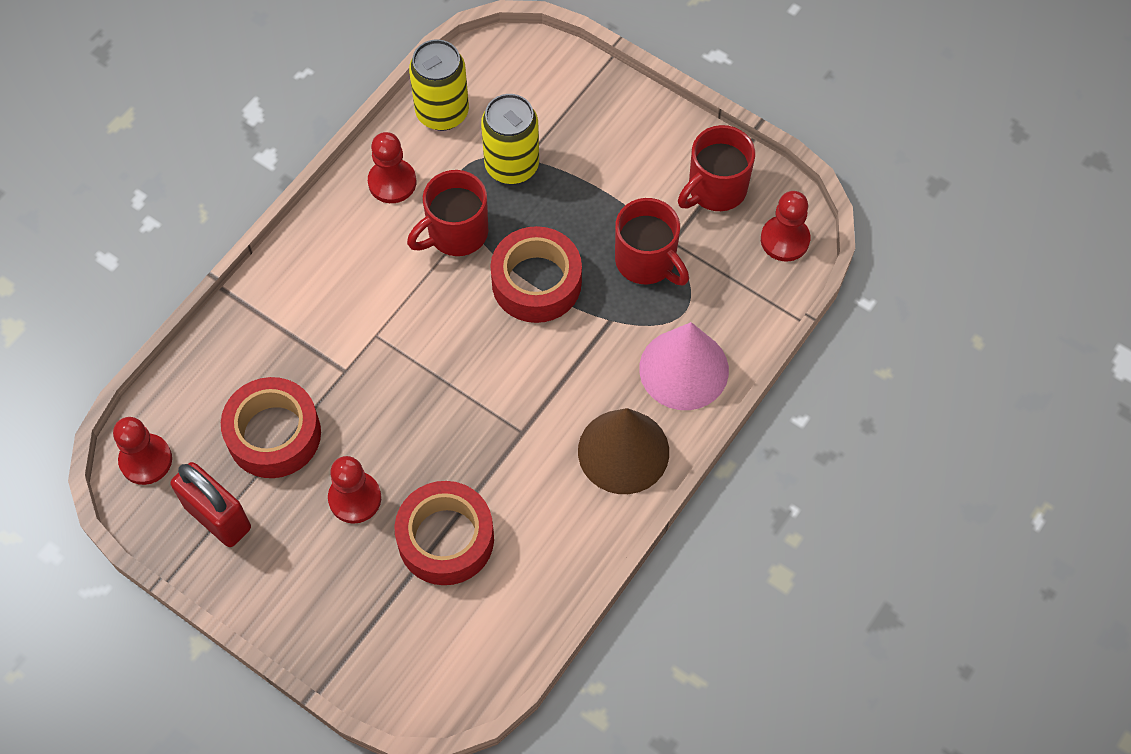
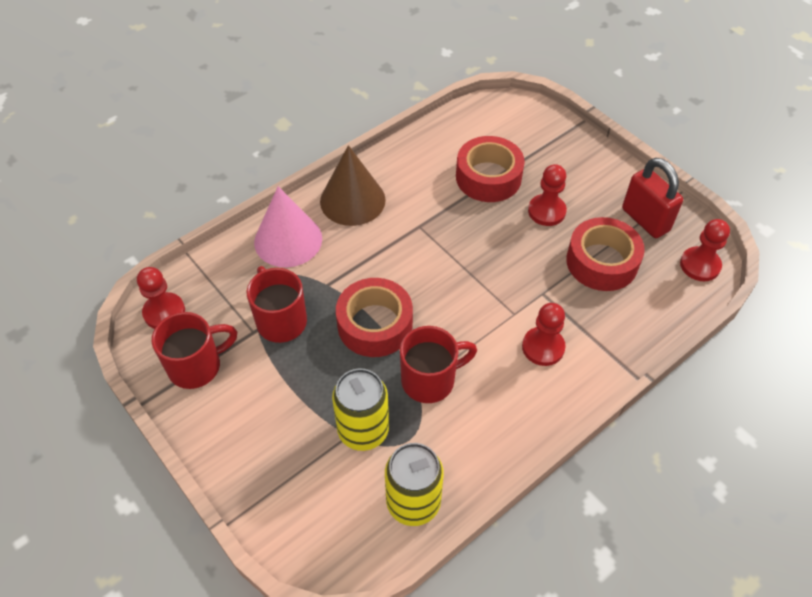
camera: 165 degrees left, 10 degrees down
red pawn [368,132,416,203] -> red pawn moved to [522,303,566,366]

